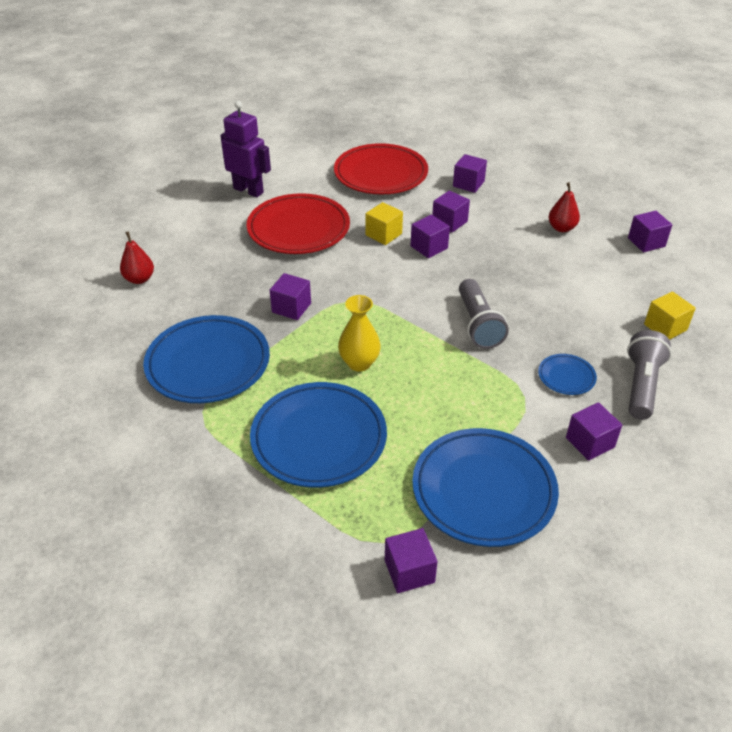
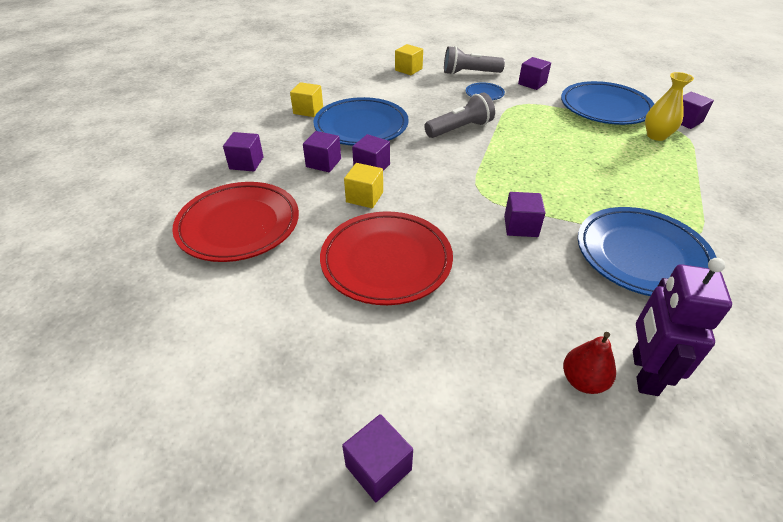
camera: 110 degrees left, 0 degrees up
purple robot [220,101,271,197] -> purple robot moved to [633,258,732,396]
blue plate [250,382,387,488] -> blue plate moved to [313,97,409,146]
yellow vase [338,295,381,372] -> yellow vase moved to [645,72,694,141]
red pear [548,182,580,232] -> yellow cube [290,82,323,117]
purple cube [628,211,672,252] -> purple cube moved to [342,414,413,502]

